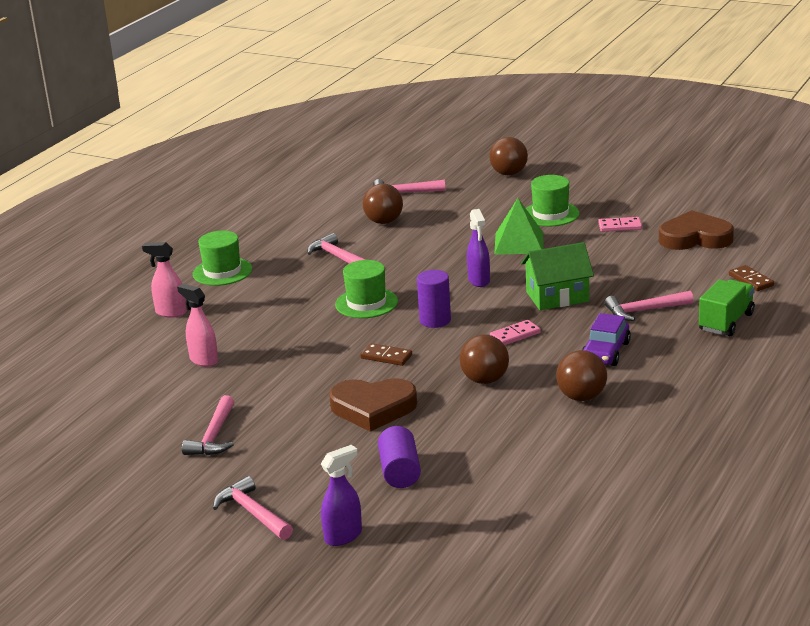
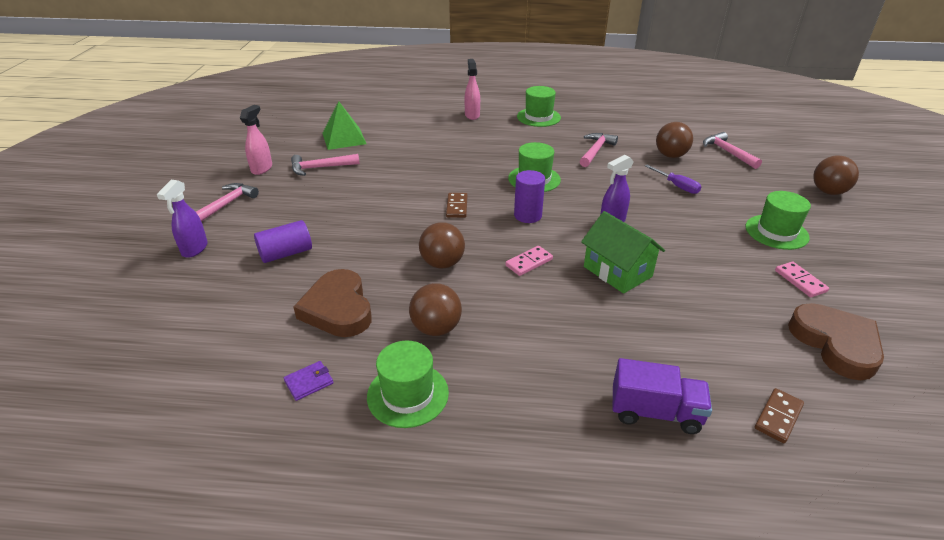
camera: 65 degrees right, 10 degrees up
pink spray bottle [177,284,218,367] -> pink spray bottle moved to [240,105,272,175]
purple spray bottle [321,445,362,546] -> purple spray bottle turned 75 degrees clockwise [157,180,208,258]
brown heart [329,378,417,432] -> brown heart moved to [294,269,372,337]
pink domino [490,320,541,345] -> pink domino turned 75 degrees counterclockwise [505,246,553,276]
green pyramid [494,198,543,255] -> green pyramid moved to [322,101,366,150]
purple car [582,313,631,366] -> none
pink hammer [605,291,693,321] -> none
green truck [699,279,755,336] -> purple truck [613,358,712,434]
none -> purple wallet [284,361,333,401]
none -> green hat [367,340,449,428]
none -> purple screwdriver [645,165,701,194]

